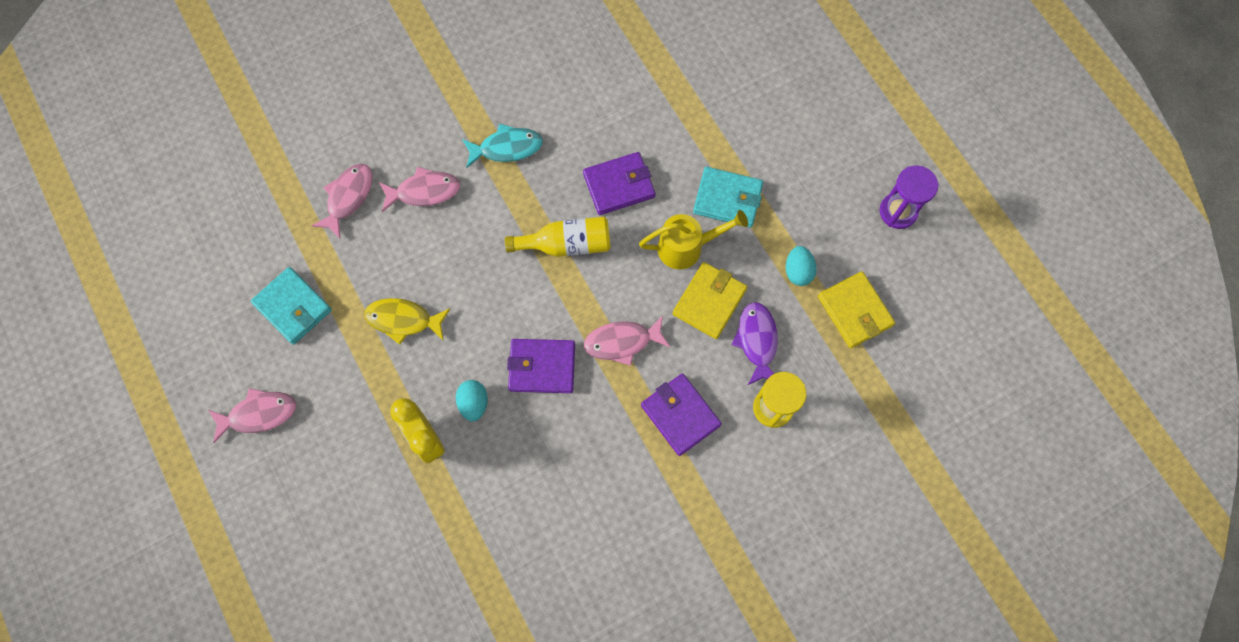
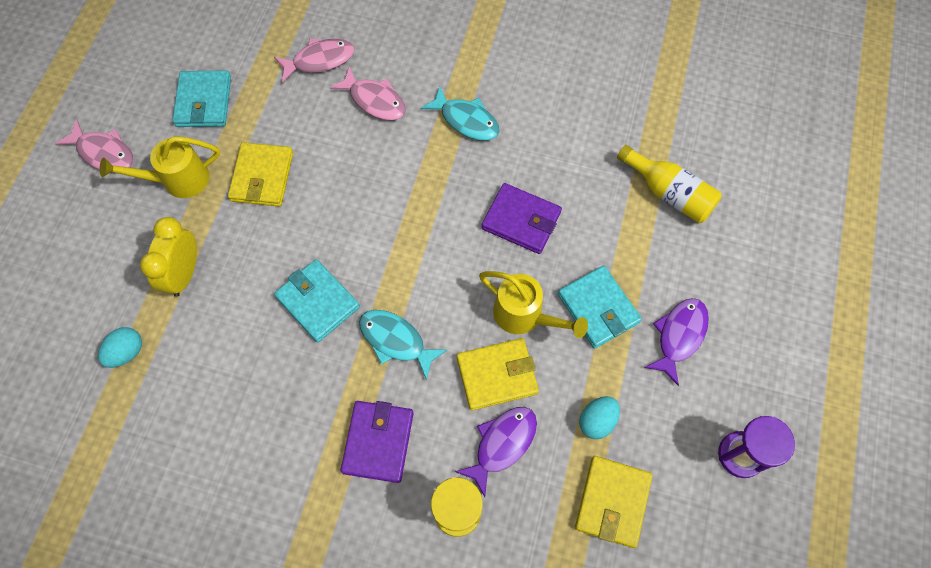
camera: 45 degrees right, 5 degrees down
yellow fish [364,298,450,345] -> yellow wallet [228,142,293,206]
turquoise egg [456,380,488,421] -> turquoise egg moved to [98,327,142,368]
yellow bottle [505,216,611,257] -> yellow bottle moved to [617,145,722,223]
purple wallet [507,339,575,393] -> turquoise wallet [274,259,360,343]
pink fish [584,316,670,366] -> turquoise fish [359,310,447,380]
none -> yellow watering can [100,136,220,198]
none -> purple fish [644,298,709,386]

